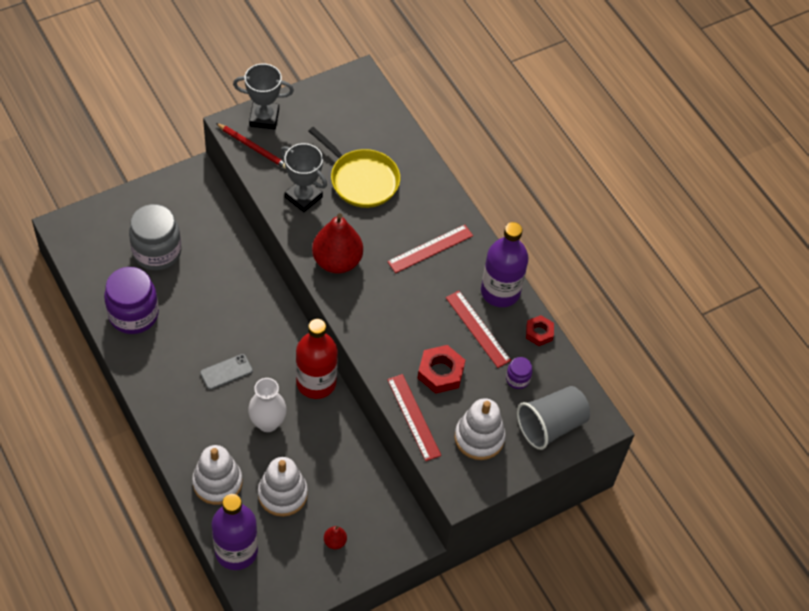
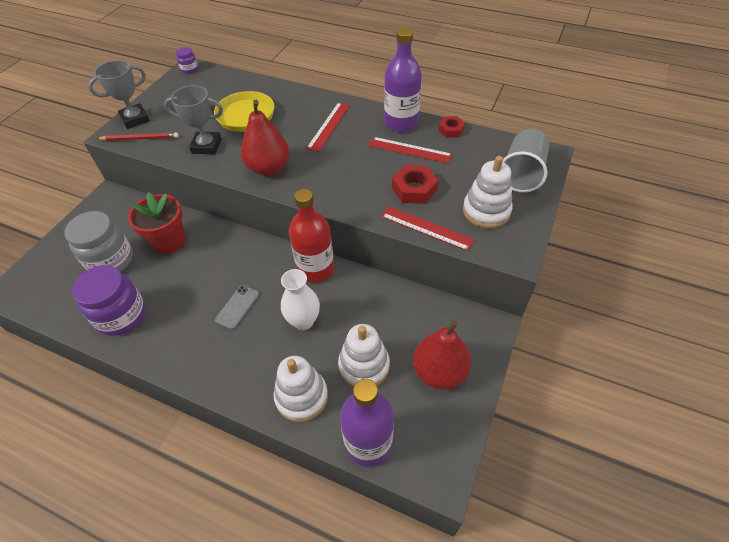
camera: 30 degrees left, 5 degrees down
red pear [324,526,347,549] -> red pear [413,320,471,390], size x2.33
purple jar [506,357,532,389] -> purple jar moved to [176,47,198,74]
none -> red flower pot [128,192,186,254]

